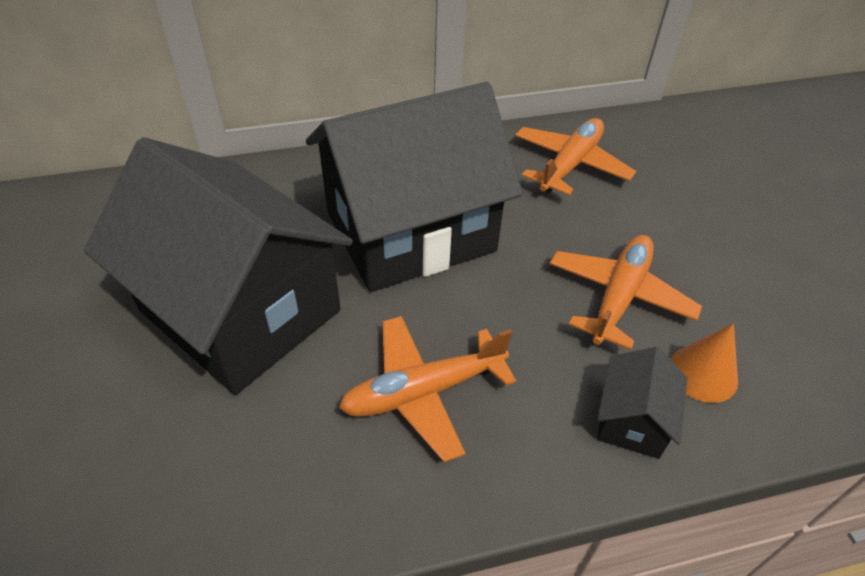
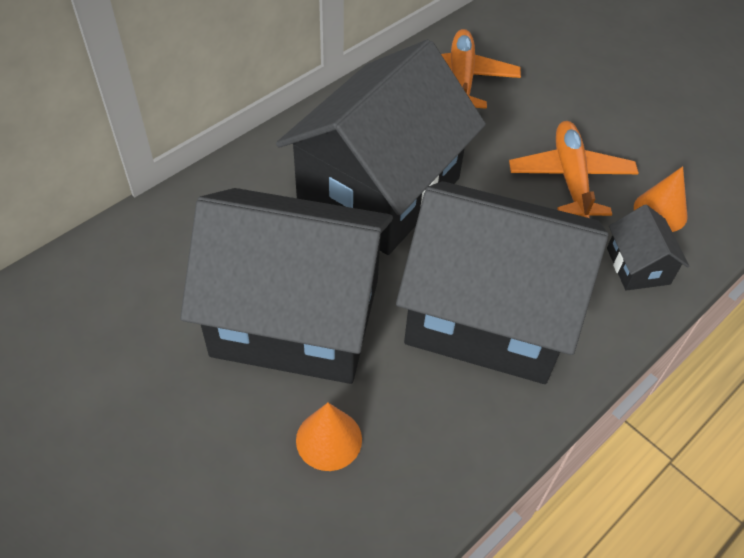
camera: 30 degrees left, 5 degrees up
orange plane [339,316,516,462] -> black house [396,181,609,384]
none -> orange cone [296,403,362,471]

